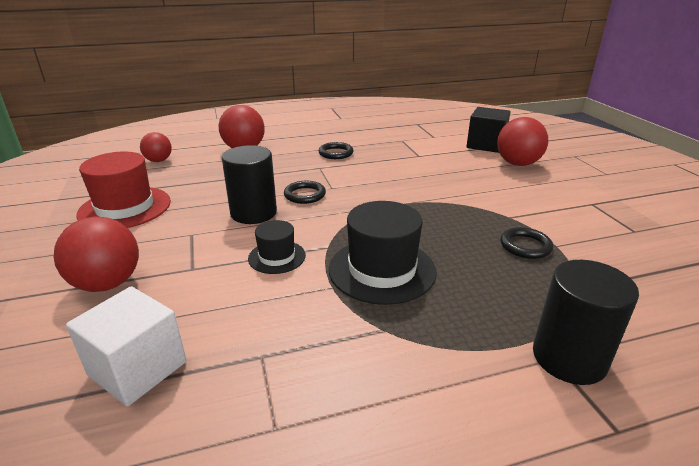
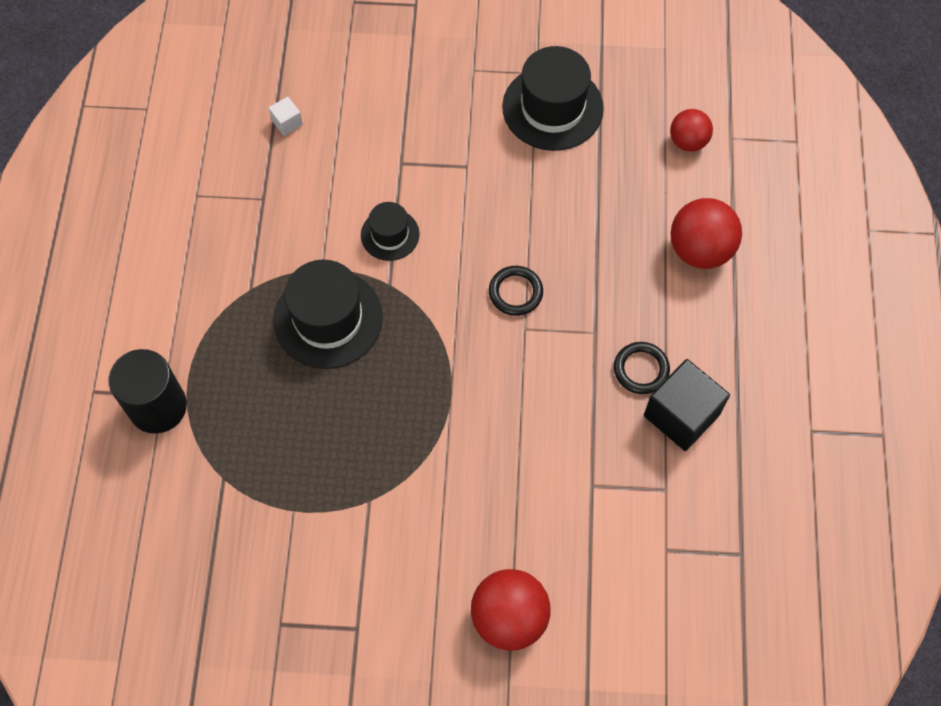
camera: 110 degrees right, 35 degrees up
red ball [54,217,139,292] -> none
white cube [66,286,186,406] -> white cube [269,97,303,136], size x0.46
red hat [76,152,171,228] -> black hat [502,46,604,151]
black cylinder [222,145,277,224] -> none
black cube [466,107,511,153] -> black cube moved to [644,359,730,451]
black ring [500,227,553,259] -> none

